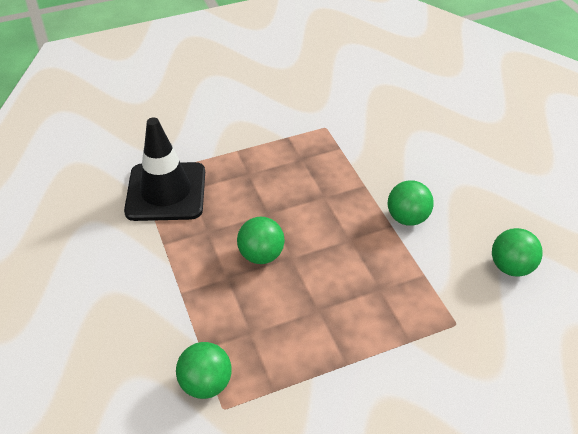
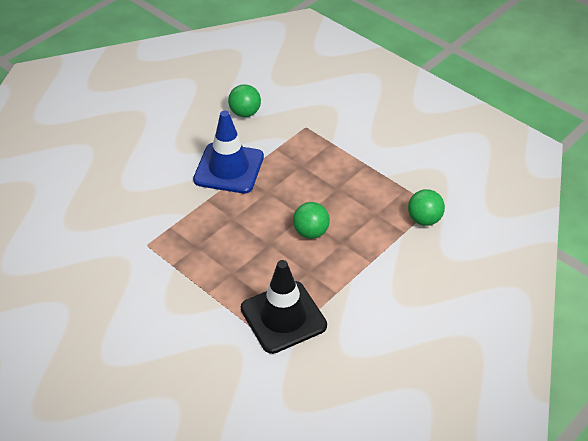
camera: 115 degrees left, 0 degrees up
green ball [388,180,434,226] -> blue traffic cone [193,111,264,193]

